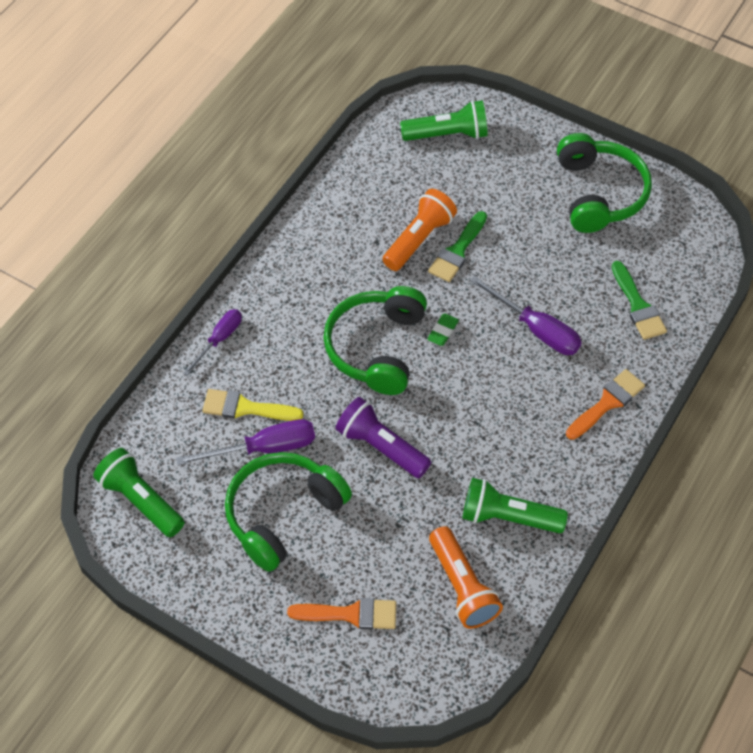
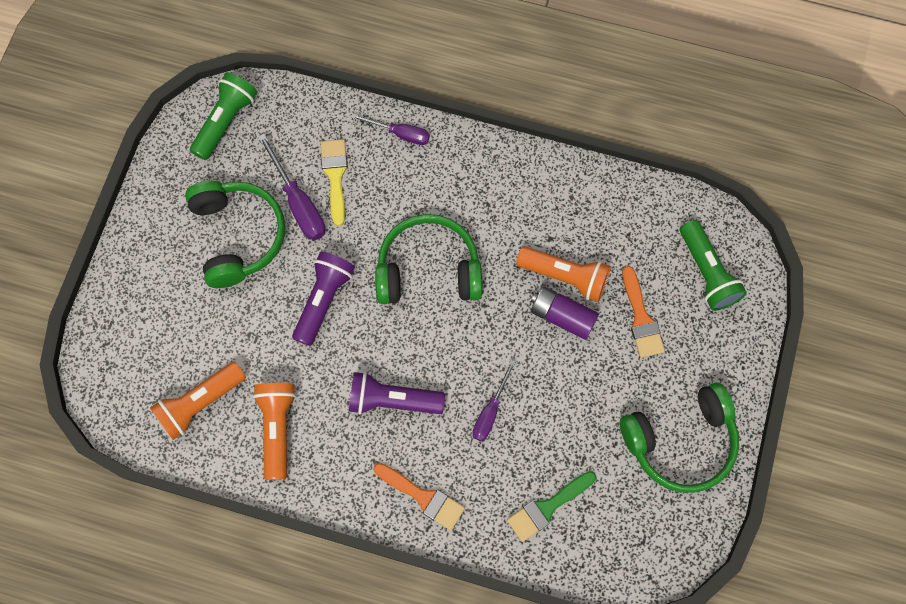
camera: 75 degrees right, 15 degrees up
green headphones [225,452,352,572] -> green headphones turned 45 degrees clockwise [185,181,285,288]
orange brush [287,598,396,629] -> orange brush moved to [622,266,665,358]
green eraser [427,313,459,346] -> none
green brush [428,211,487,282] -> purple battery [531,286,599,340]
green flashlight [463,478,568,533] -> orange flashlight [253,383,296,480]
purple screwdriver [469,276,582,355] -> purple screwdriver [472,360,516,441], size x0.66
none -> purple flashlight [349,372,445,415]

